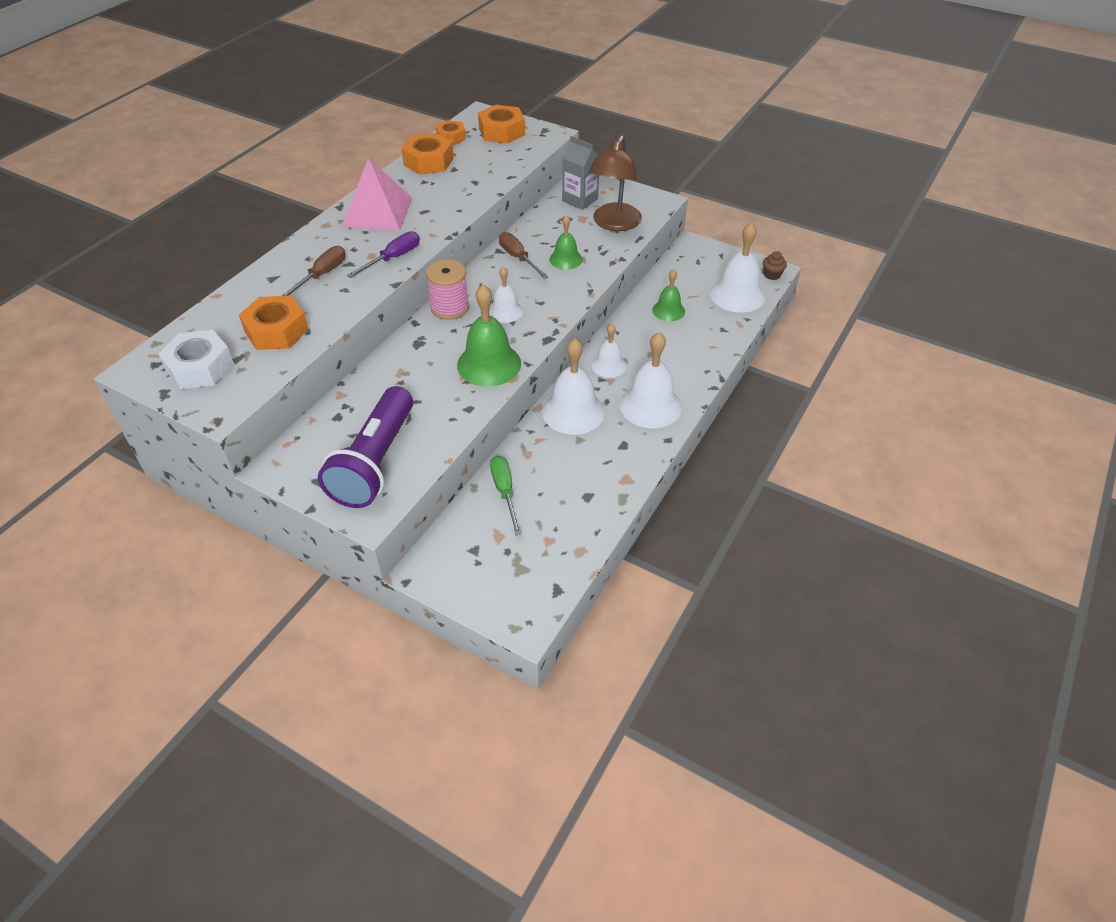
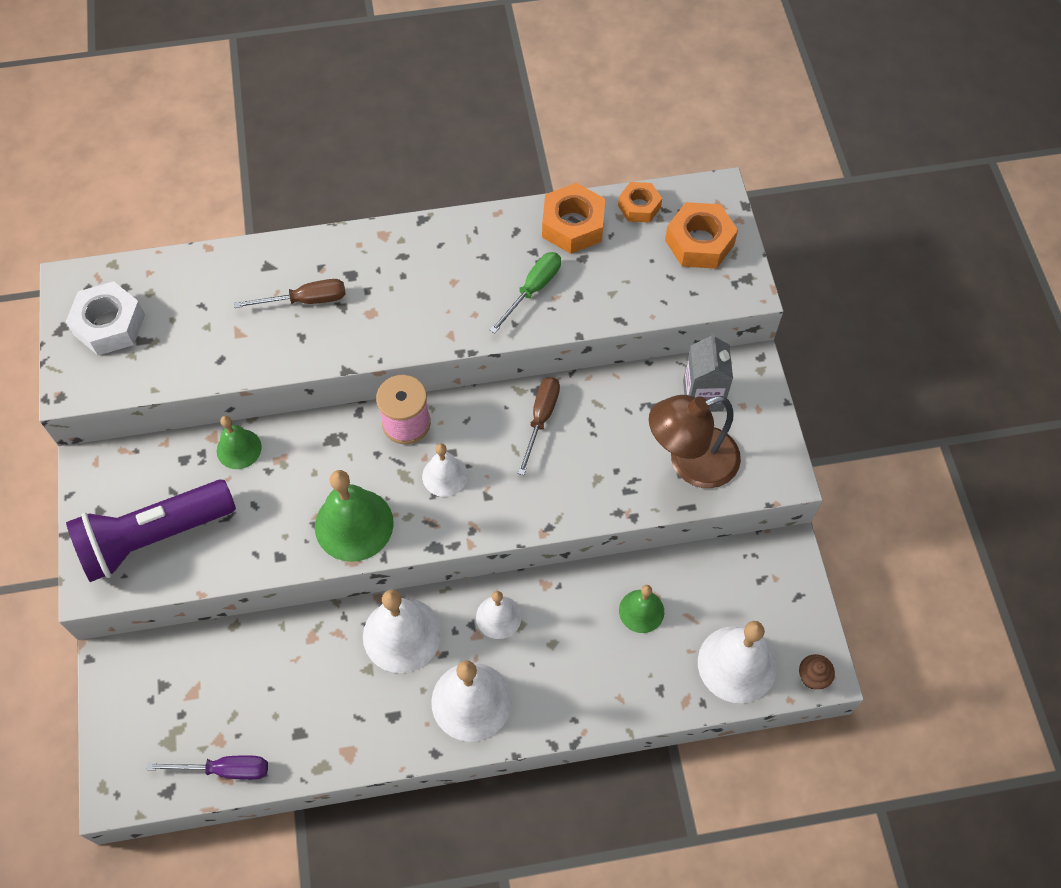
camera: 50 degrees right, 15 degrees up
orange nut [239,296,309,350] -> none
pink pyramid [342,157,413,230] -> none
purple screwdriver [347,231,420,278] -> purple screwdriver moved to [146,755,268,780]
green screwdriver [490,456,521,536] -> green screwdriver moved to [490,252,561,334]
green bell [549,215,582,269] -> green bell moved to [217,416,262,469]

